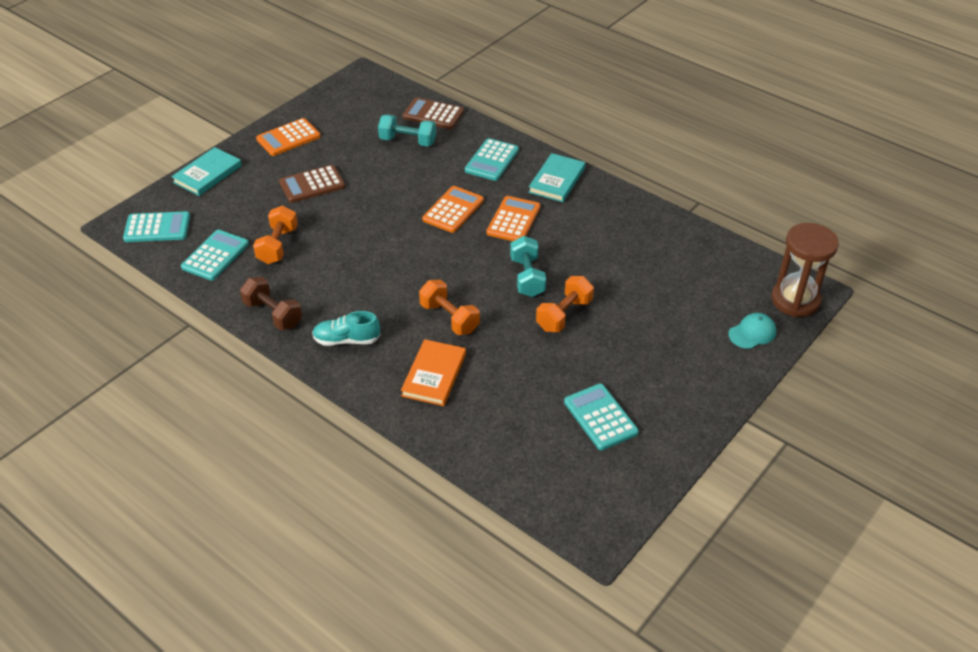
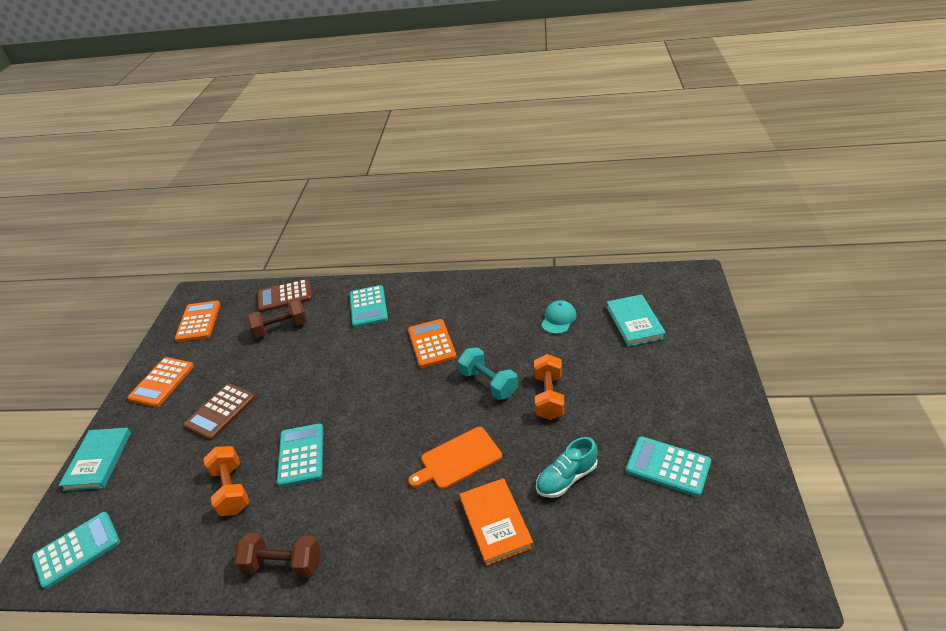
camera: 30 degrees left, 5 degrees down
turquoise calculator [181,230,249,281] -> turquoise calculator moved to [277,423,323,487]
turquoise shoe [312,311,380,346] -> turquoise shoe moved to [536,437,598,498]
turquoise dumbbell [378,114,436,146] -> brown dumbbell [247,299,307,338]
orange dumbbell [419,280,480,335] -> orange cutting board [408,427,502,489]
orange calculator [422,186,484,233] -> orange calculator moved to [175,301,221,342]
turquoise book [528,153,585,202] -> turquoise book moved to [606,294,666,347]
turquoise cap [728,313,776,349] -> turquoise cap moved to [541,300,577,334]
brown hourglass [771,223,839,317] -> none

